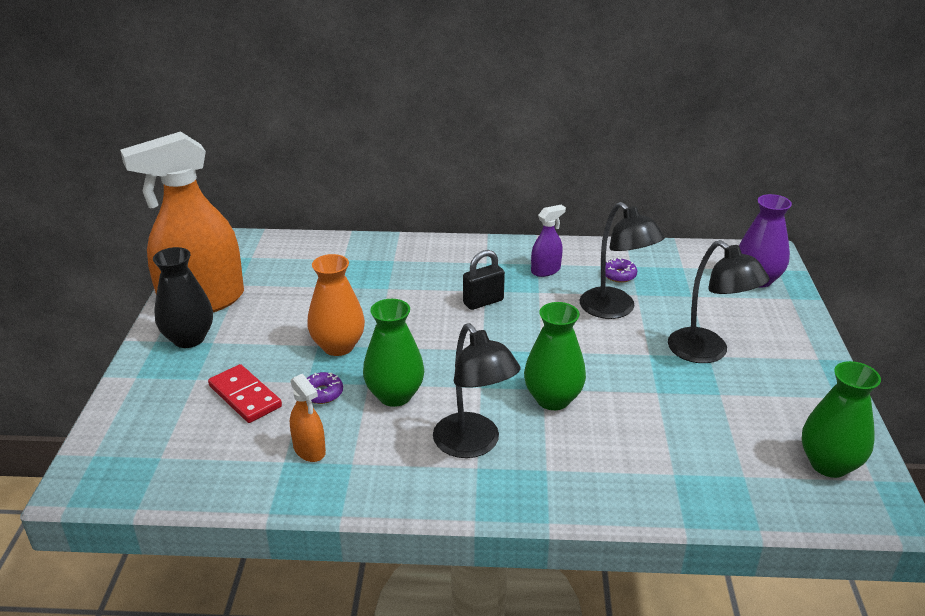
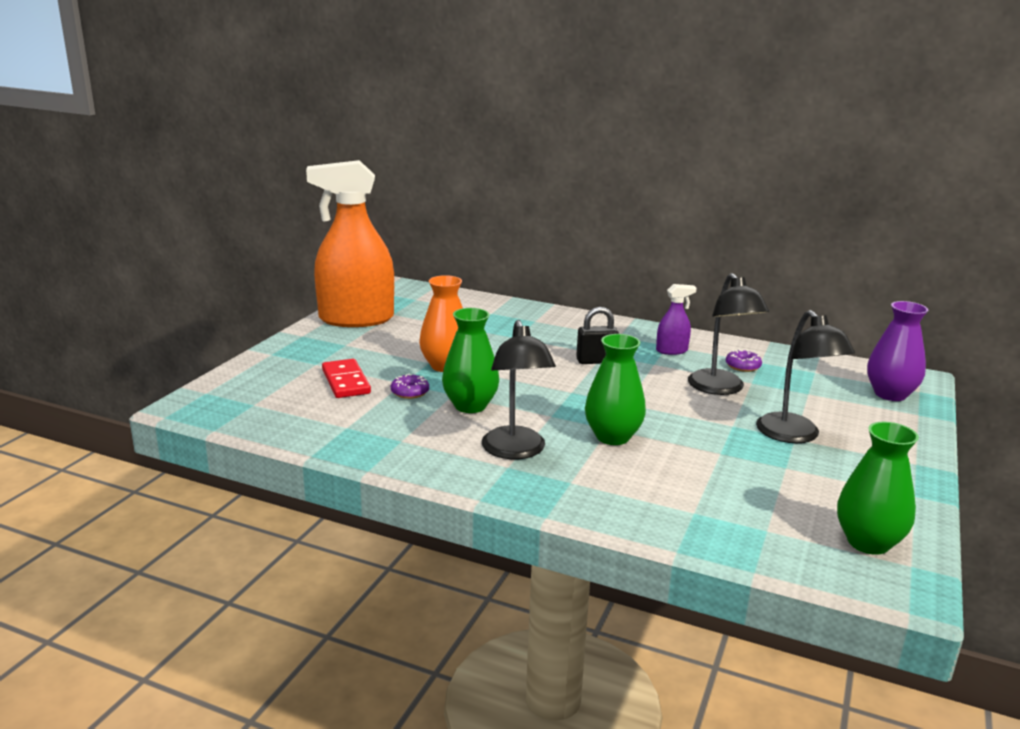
camera: 20 degrees right, 10 degrees down
black vase [153,247,213,348] -> none
orange spray bottle [290,374,326,462] -> none

